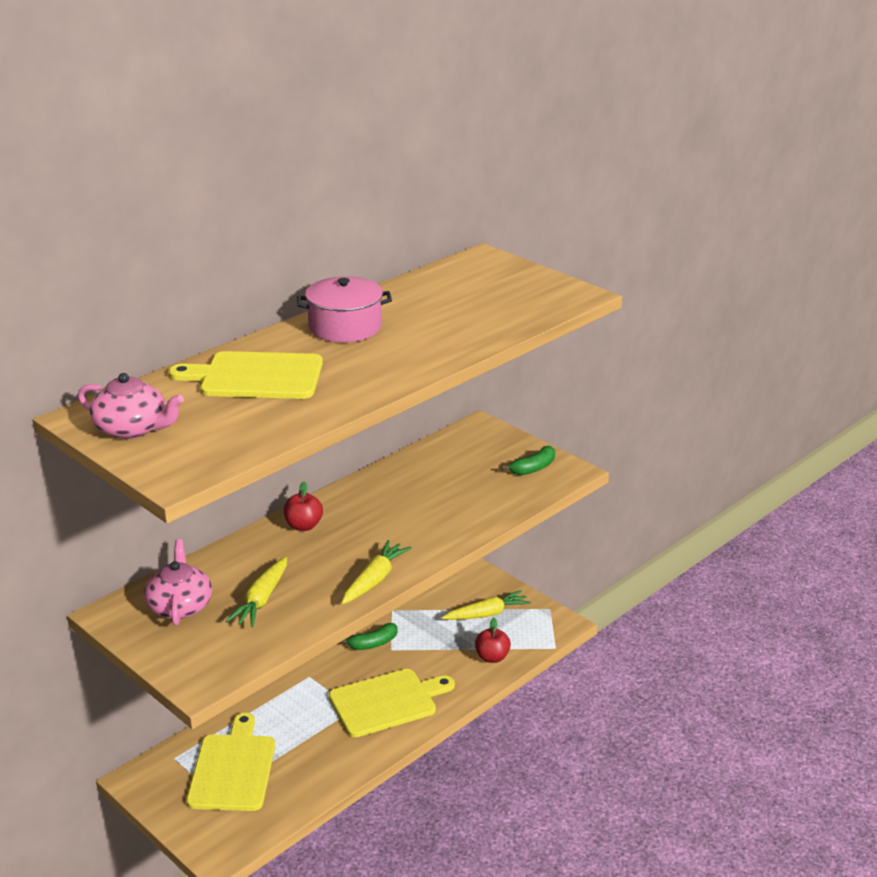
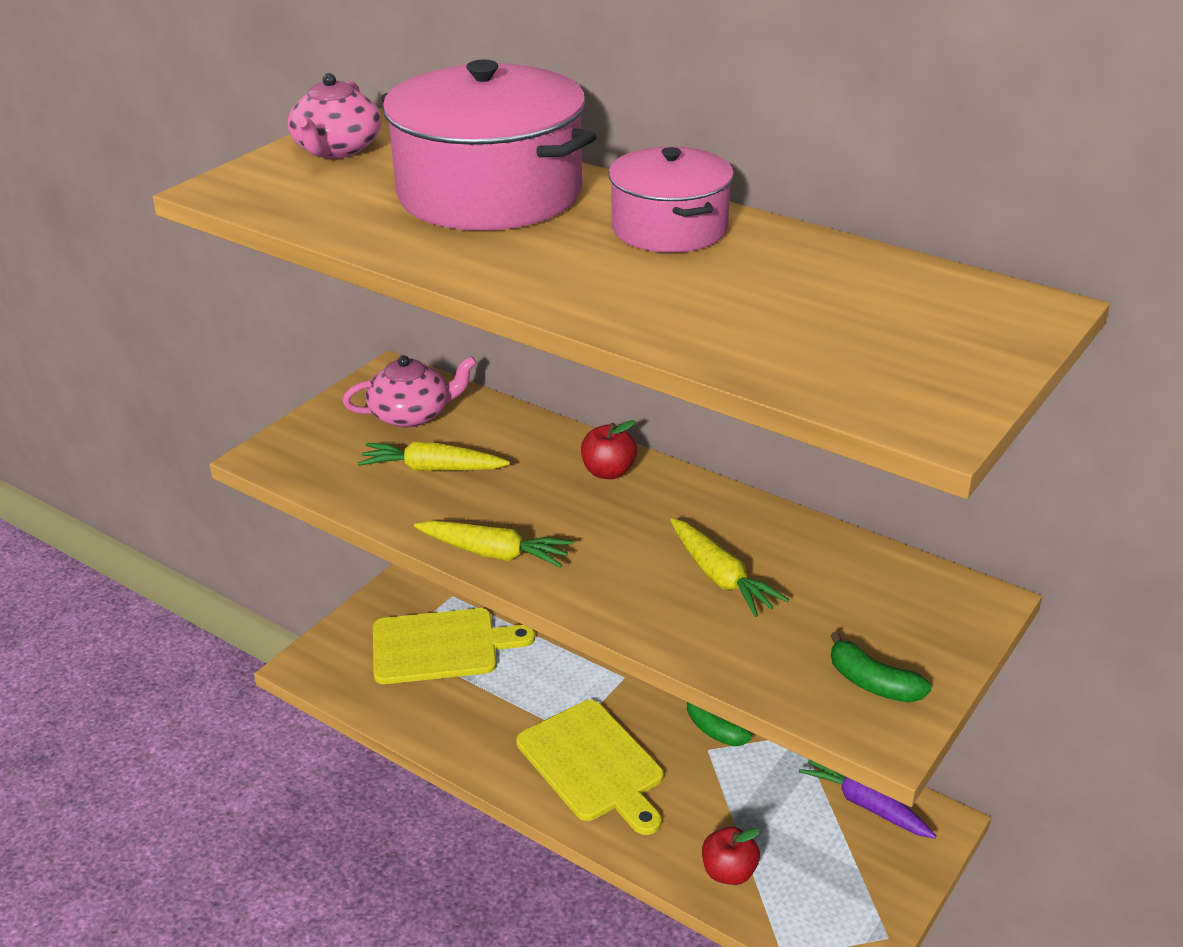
camera: 80 degrees right, 5 degrees up
yellow cutting board [169,351,323,399] -> pink pot [382,60,596,231]
yellow carrot [441,590,531,620] -> yellow carrot moved to [670,518,789,617]
none -> purple carrot [799,760,937,839]

